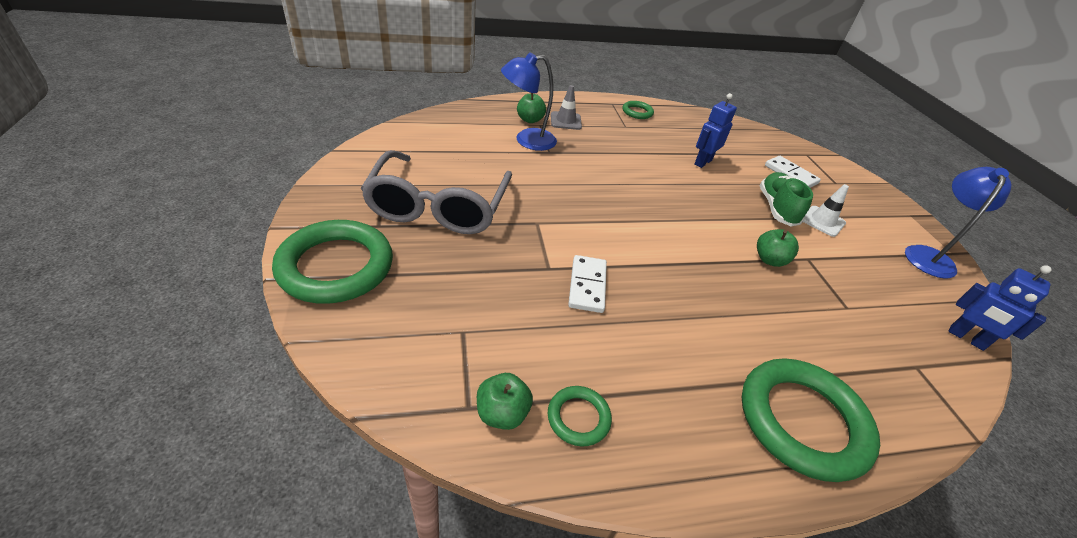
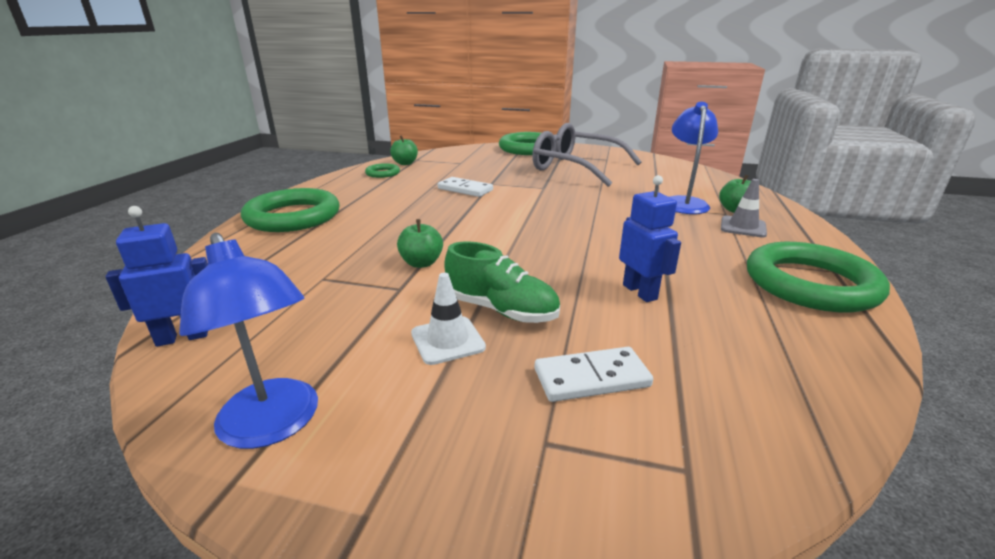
camera: 120 degrees right, 15 degrees down
green ring [622,101,654,119] -> green ring [747,242,890,313], size x2.11

